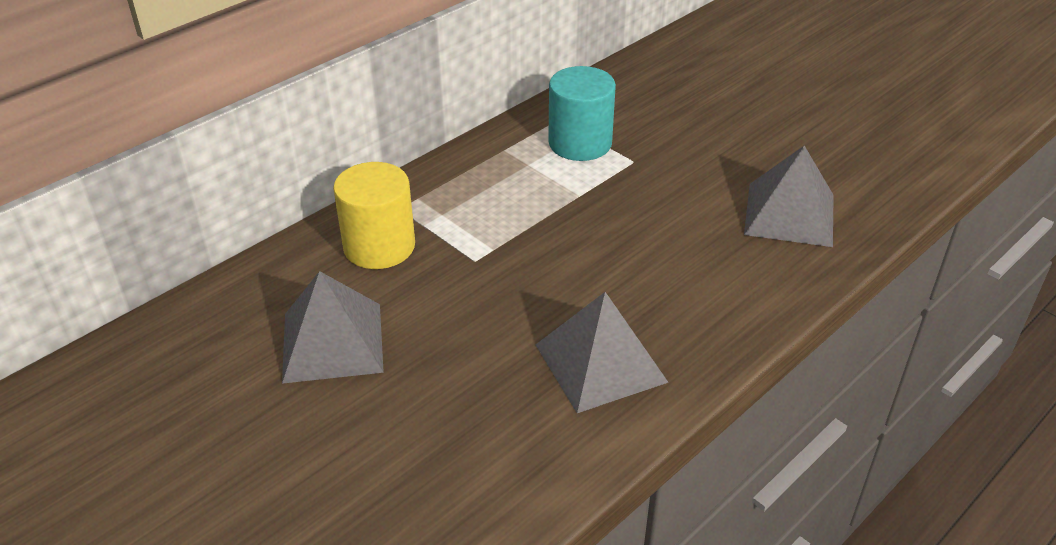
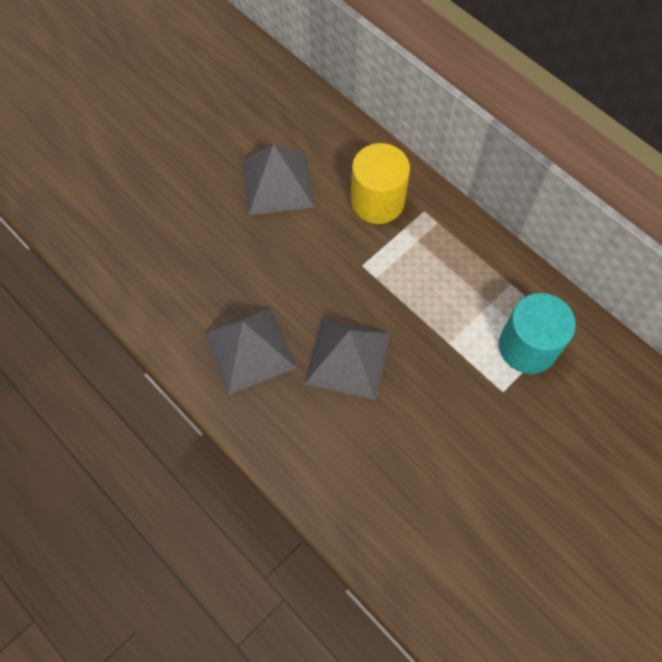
camera: 90 degrees right, 25 degrees up
grey pyramid [744,146,834,247] -> grey pyramid moved to [304,319,390,400]

